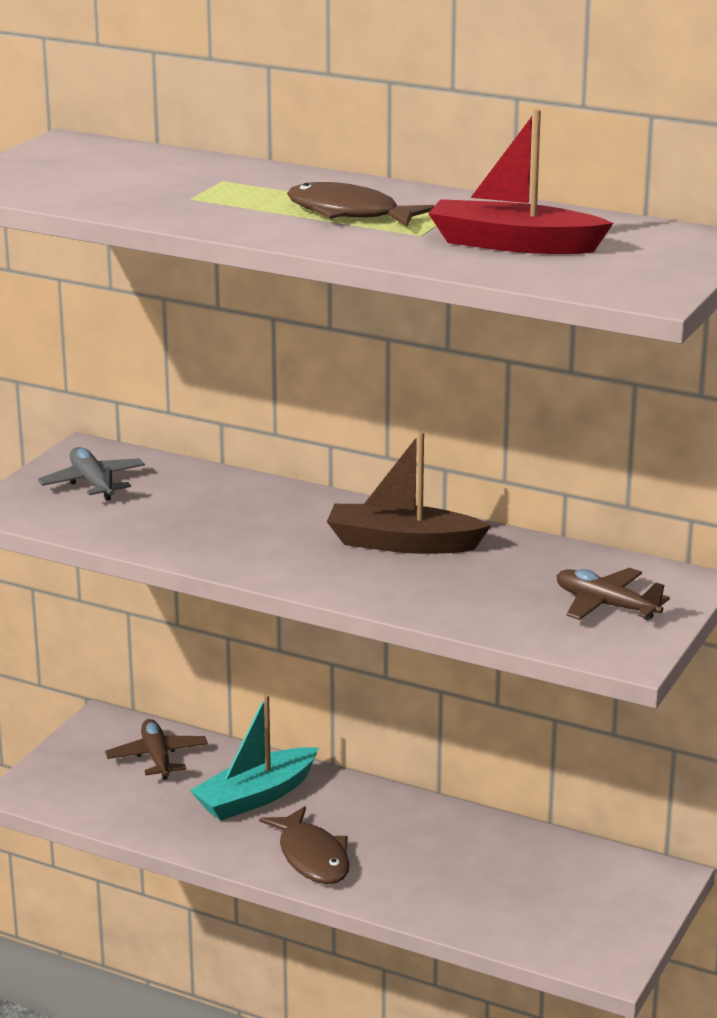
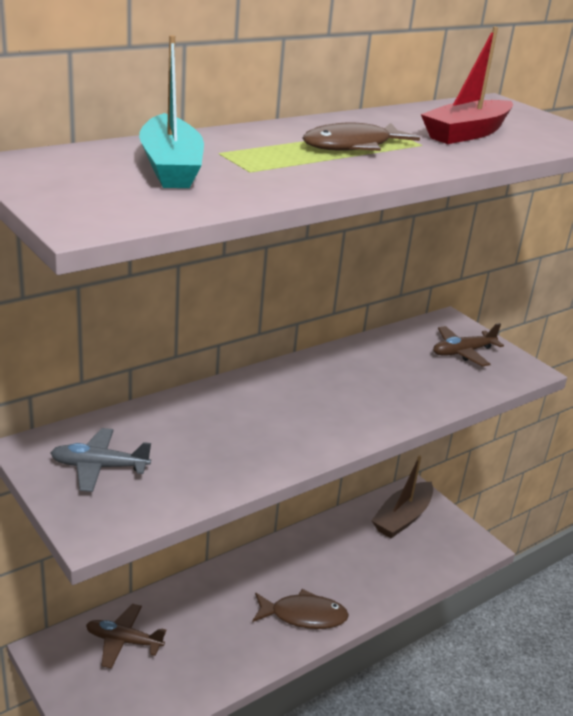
camera: 65 degrees left, 5 degrees up
turquoise boat [190,694,319,821] -> turquoise boat moved to [139,35,204,188]
brown boat [327,431,491,554] -> brown boat moved to [371,455,433,538]

